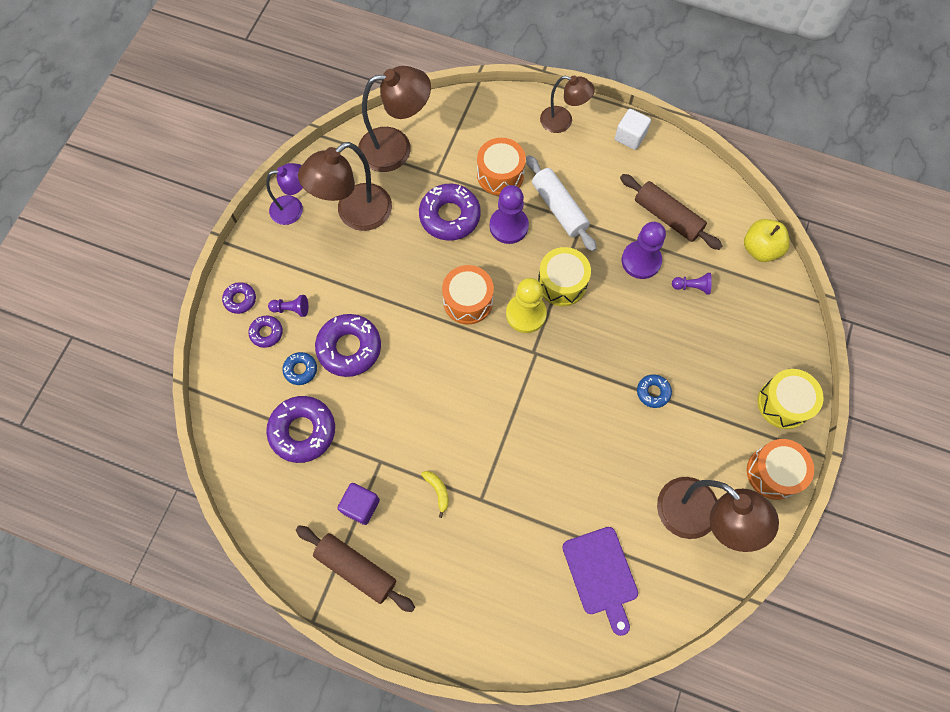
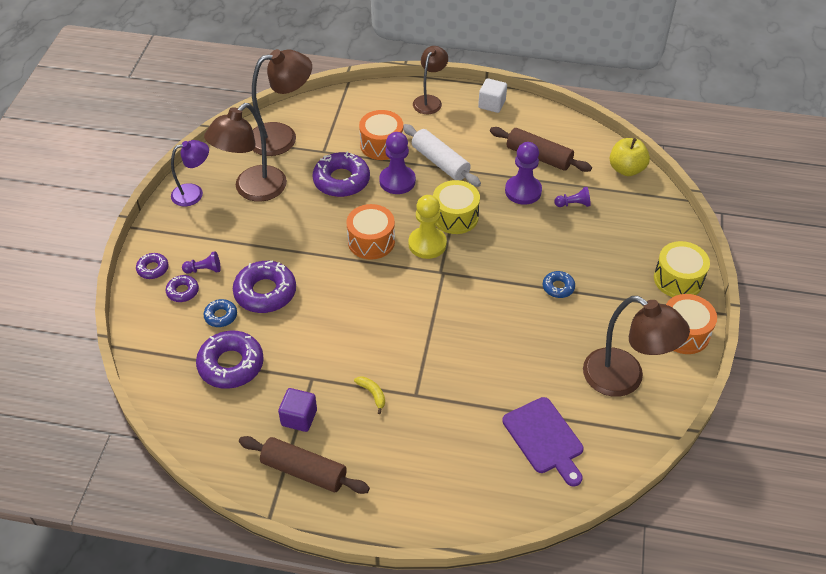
camera: 10 degrees left, 20 degrees down
brown lamp [540,76,595,133] -> brown lamp turned 75 degrees counterclockwise [413,46,448,114]

